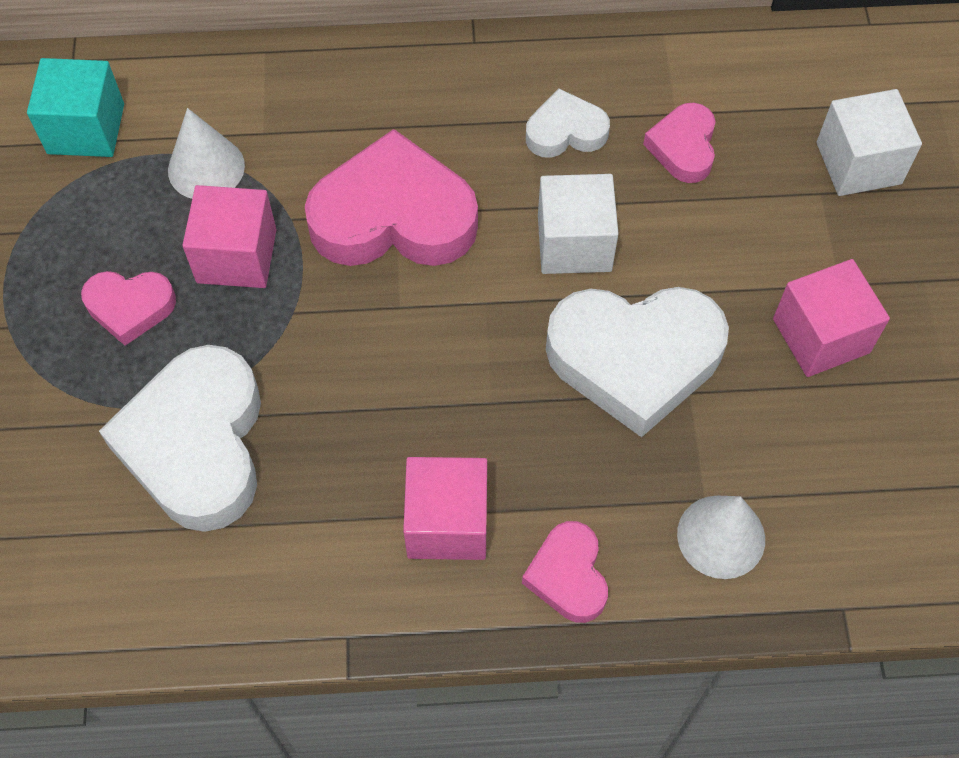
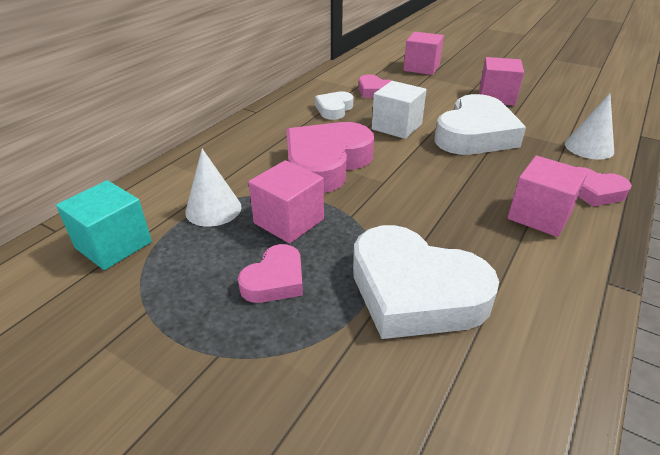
camera: 55 degrees left, 25 degrees down
white cube [817,89,922,196] -> pink cube [403,32,444,75]

